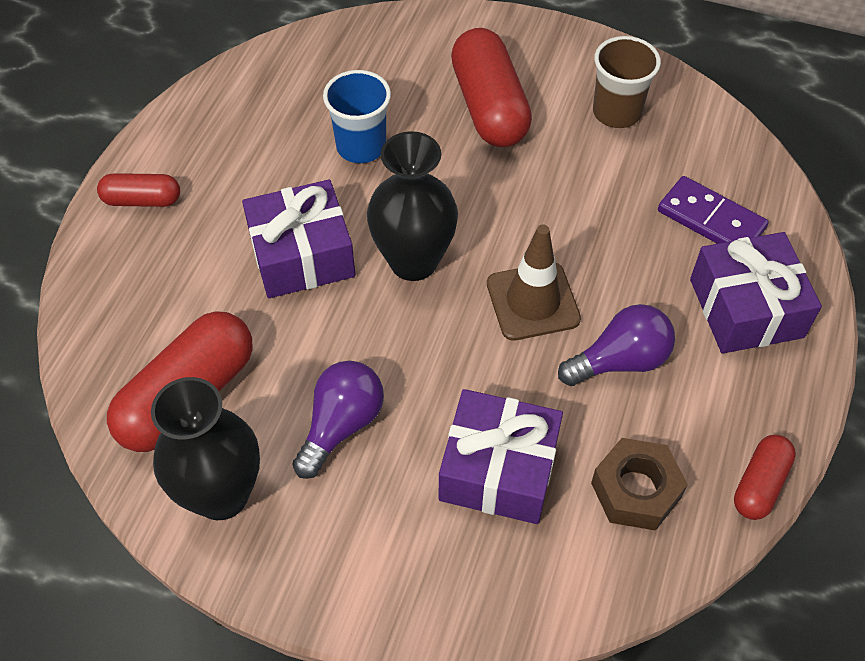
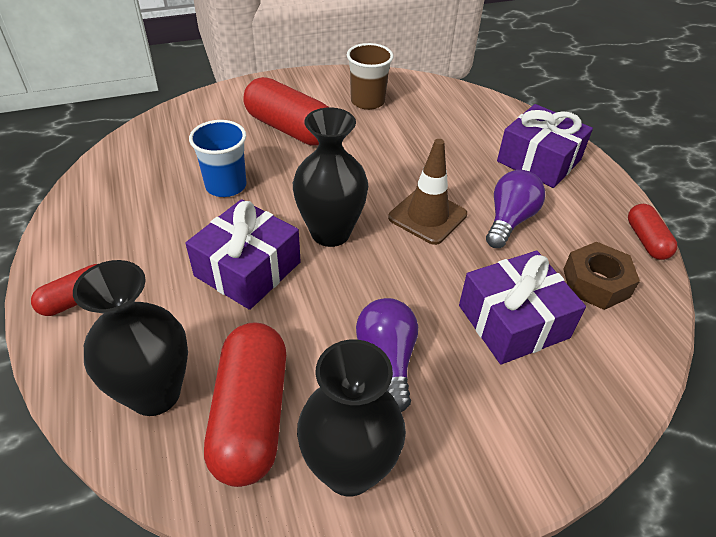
camera: 40 degrees left, 10 degrees down
purple domino [658,176,769,244] -> none
none -> black vase [73,260,188,416]

